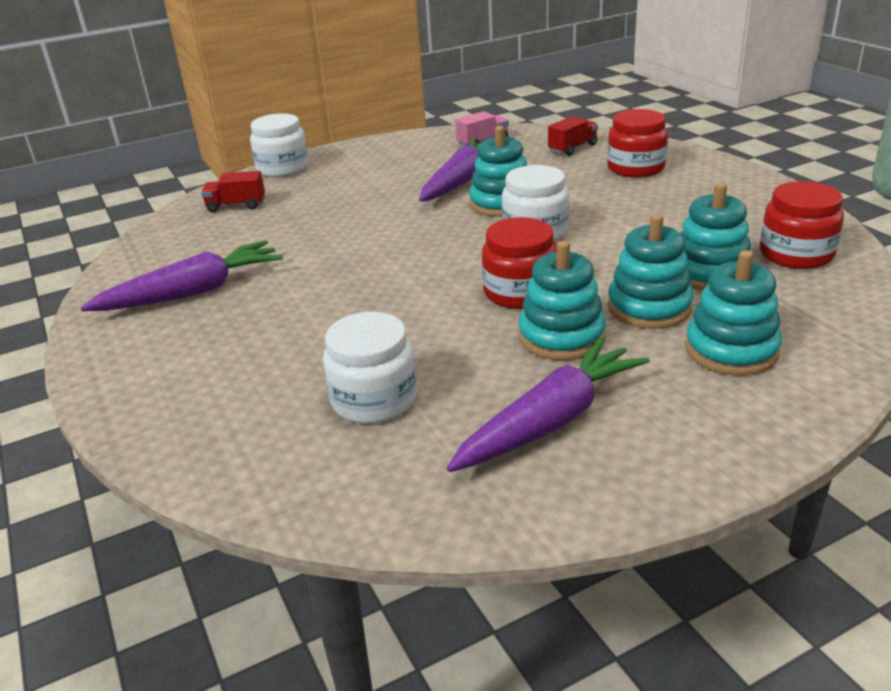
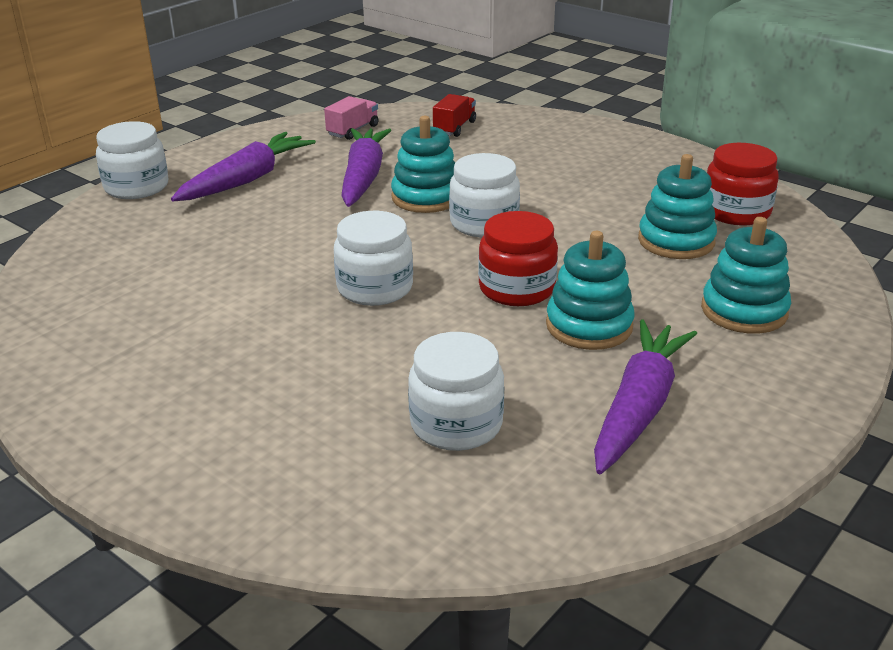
camera: 25 degrees left, 0 degrees up
purple carrot [80,240,283,311] -> purple carrot moved to [171,132,316,201]
red truck [201,171,265,212] -> none
red jar [607,109,668,178] -> none
turquoise stacking toy [608,214,694,329] -> none
none -> white jar [334,211,413,306]

